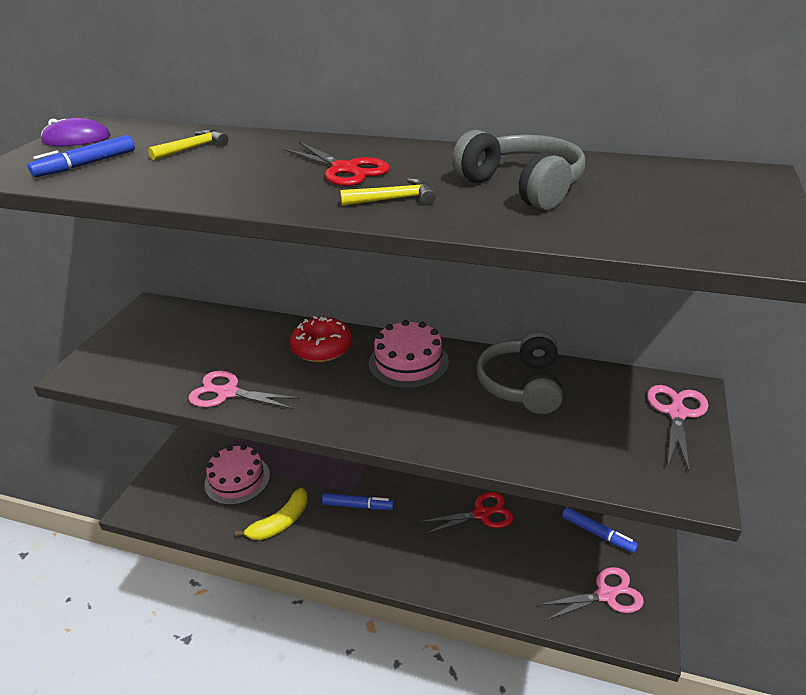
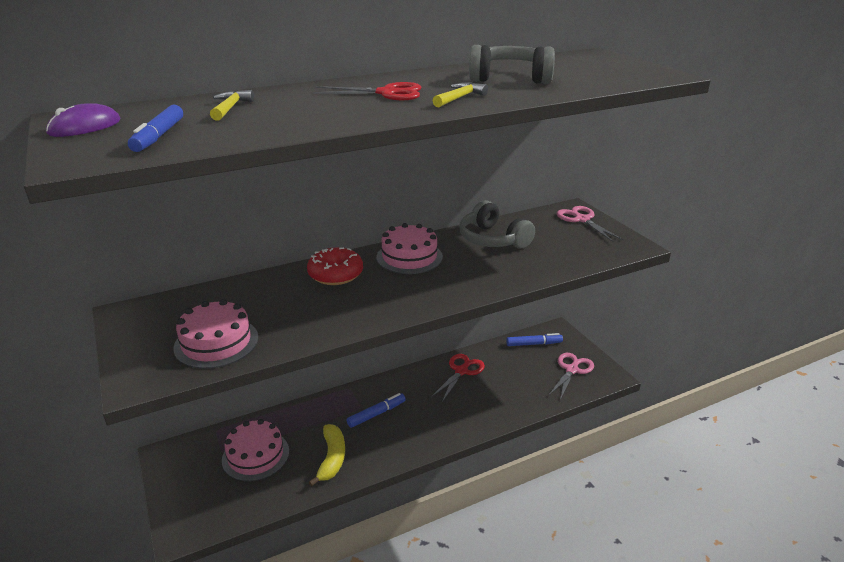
camera: 45 degrees left, 5 degrees down
pink scissors [188,371,301,409] -> none
none -> pink cake [173,299,258,369]

